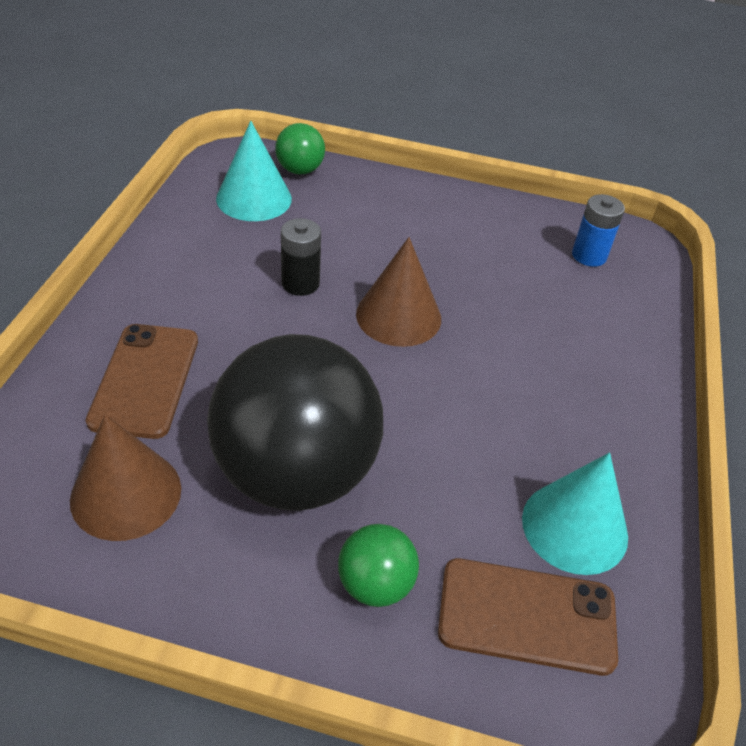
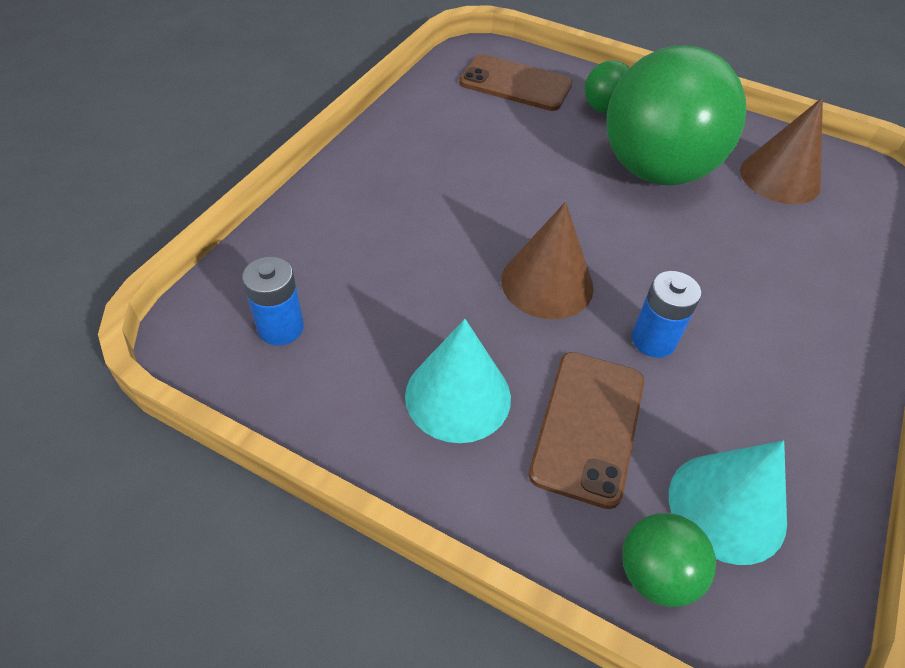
camera: 165 degrees left, 5 degrees up
brown phone [86,324,198,439] -> brown phone moved to [528,352,644,509]
black ball [207,334,383,511] -> green ball [606,45,746,185]
black battery [281,218,321,296] -> blue battery [632,271,701,358]
turquoise cone [522,452,628,575] -> turquoise cone moved to [405,319,511,443]

